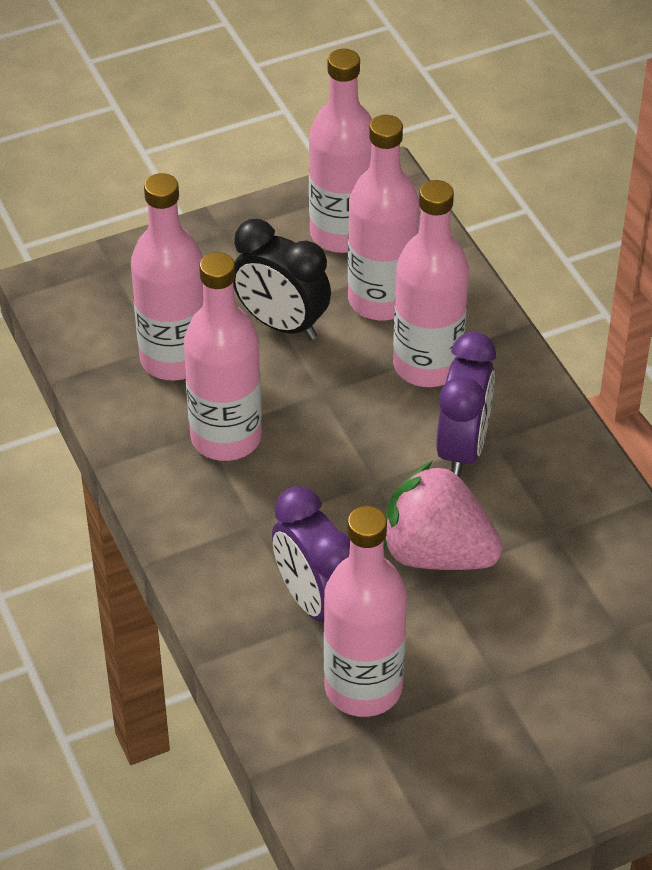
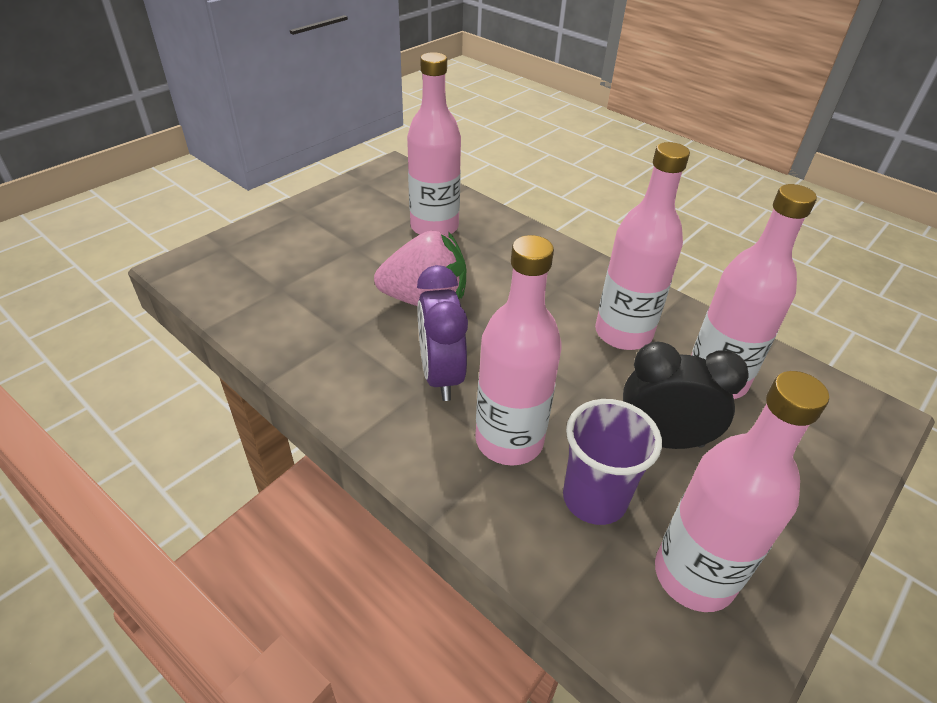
camera: 155 degrees right, 5 degrees down
purple clock [272,486,350,622] -> none
pink bottle [348,115,419,320] -> purple cup [563,399,662,525]

